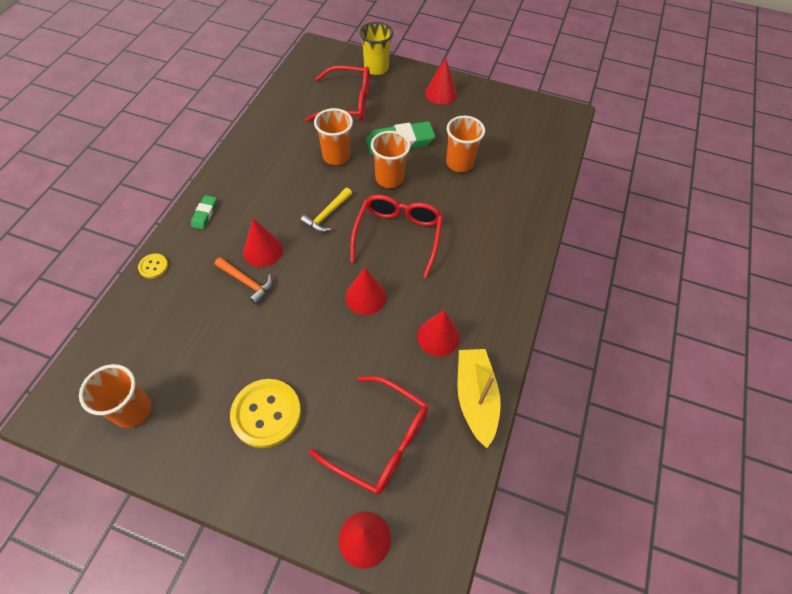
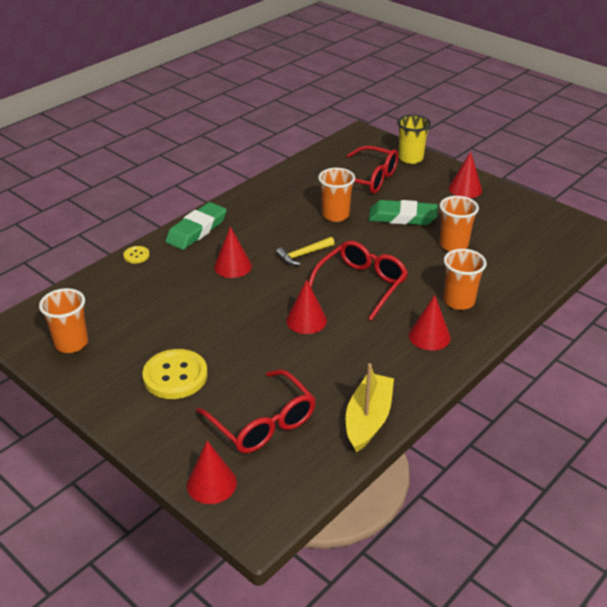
camera: 25 degrees right, 20 degrees down
green eraser [191,195,217,229] -> green eraser [165,202,227,250], size x1.97
orange hammer [215,257,273,305] -> none
orange cup [371,131,411,188] -> orange cup moved to [444,249,487,310]
red cone [417,310,460,357] -> red cone moved to [409,295,451,351]

